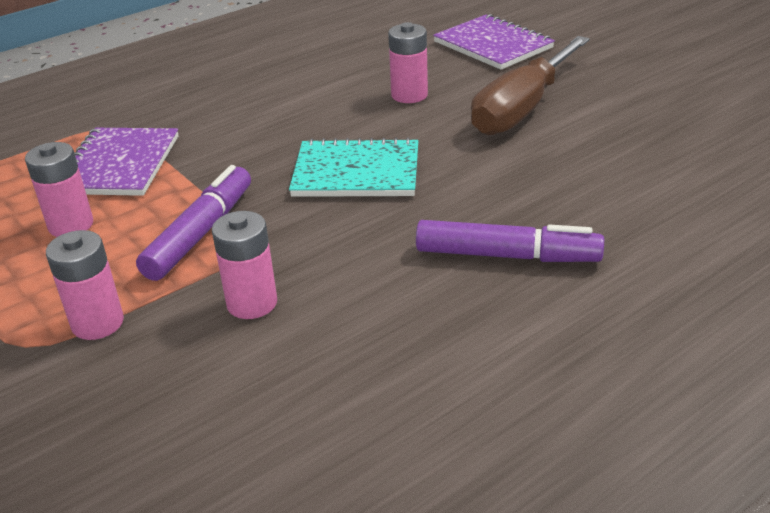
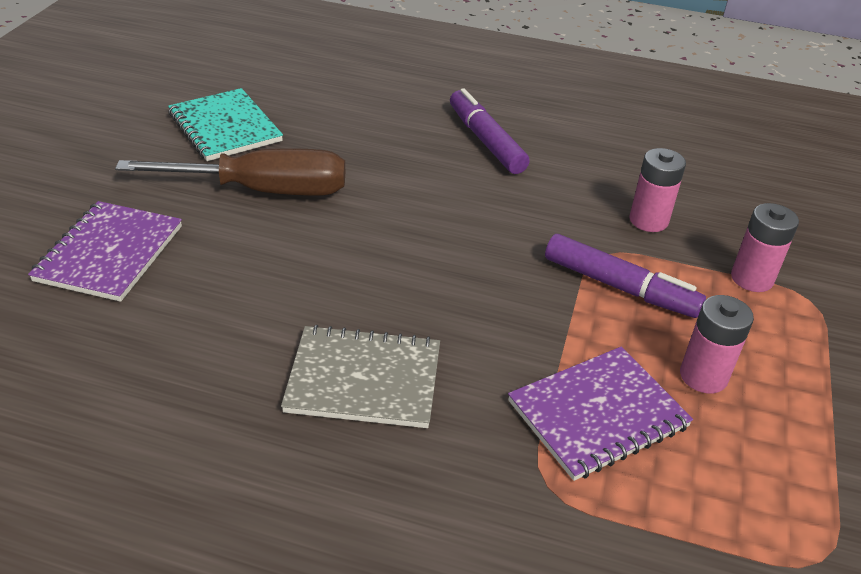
camera: 130 degrees left, 5 degrees up
purple marker [136,165,251,281] -> purple marker turned 135 degrees counterclockwise [545,234,706,318]
turquoise notebook [289,138,418,197] -> turquoise notebook moved to [168,88,283,161]
pink battery [388,22,428,103] -> none
none -> grey notebook [281,325,440,428]

